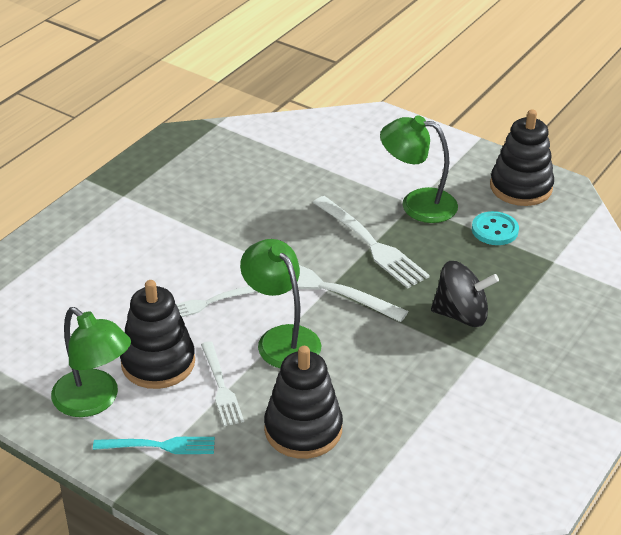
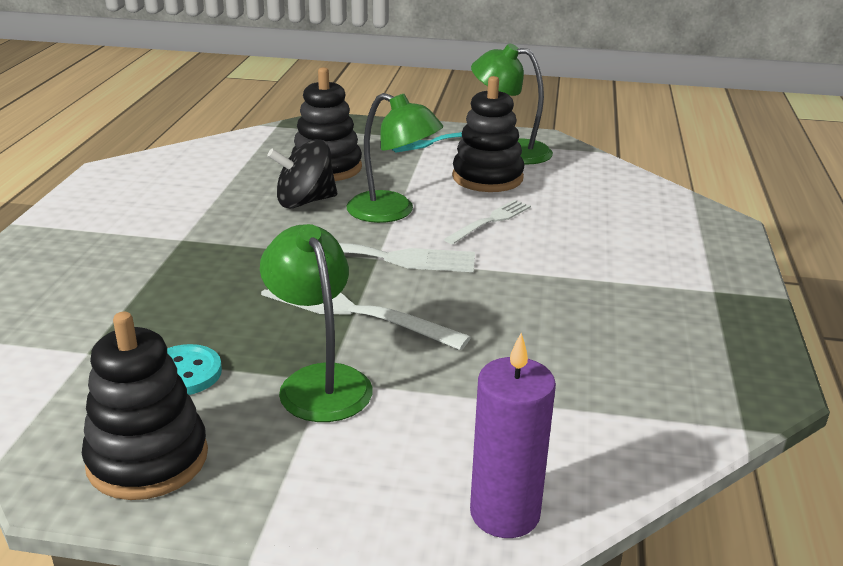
camera: 155 degrees right, 10 degrees down
white fork [201,341,244,426] -> none
green lamp [380,115,458,223] -> green lamp turned 105 degrees counterclockwise [260,224,373,422]
black spinning top [431,261,499,327] -> black spinning top moved to [267,139,337,208]
none -> purple candle [470,333,556,538]

